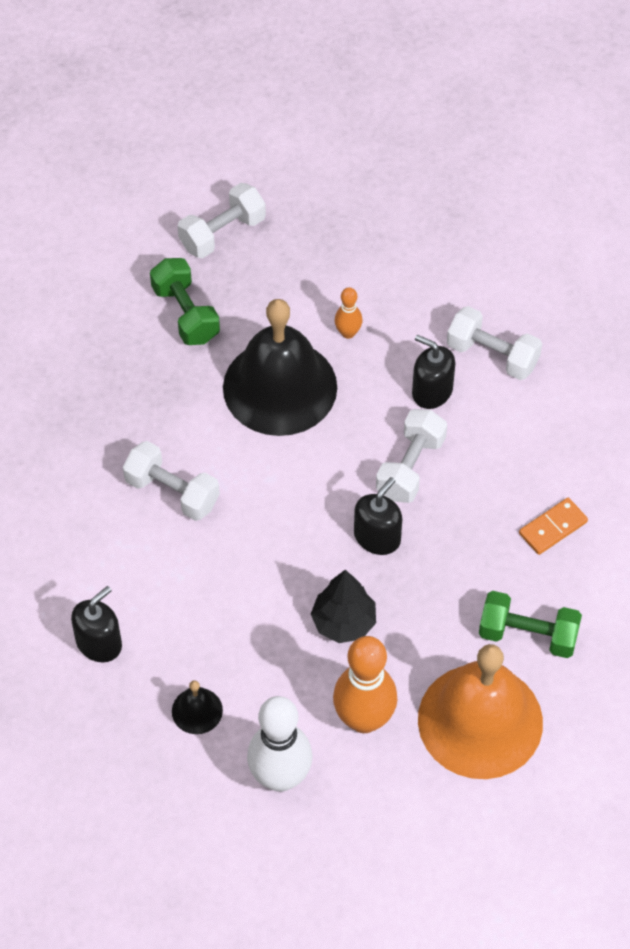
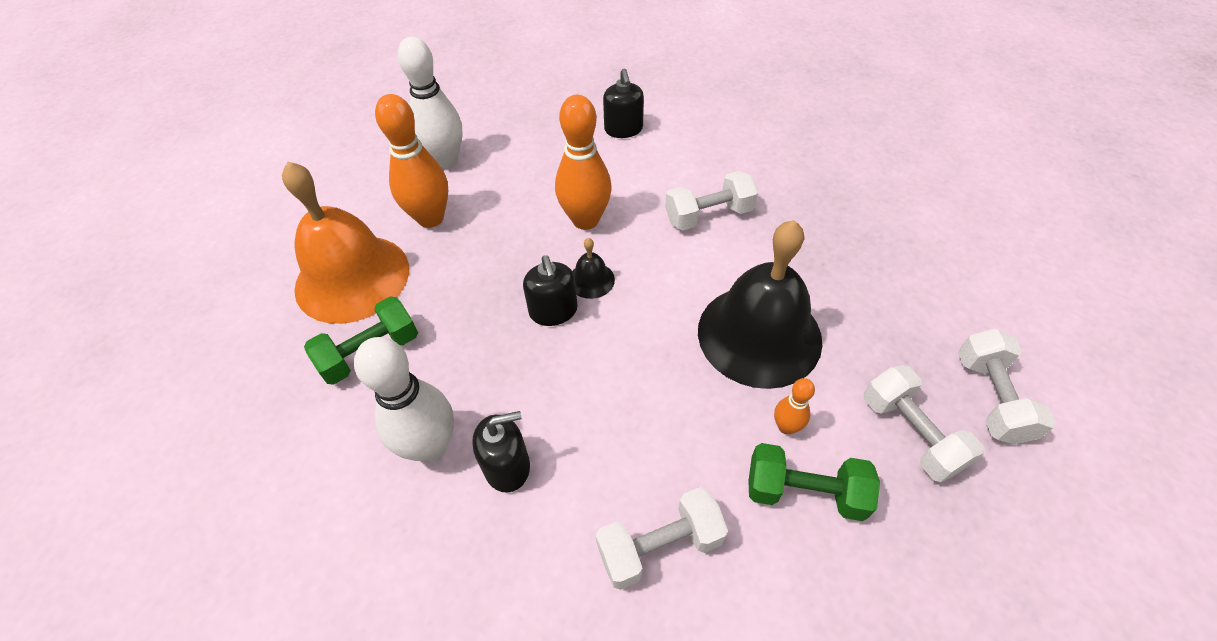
camera: 130 degrees right, 5 degrees down
green dumbbell [150,258,220,345] -> green dumbbell moved to [748,443,880,521]
black bell [172,680,223,734] -> black bell moved to [572,238,615,299]
black tree [311,570,376,643] -> none
white dumbbell [376,409,447,503] -> white dumbbell moved to [864,365,984,482]
black soap dispenser [412,335,455,409] -> black soap dispenser moved to [472,411,530,493]
orange domino [519,498,588,555] -> white bowling pin [354,337,454,462]
none -> orange bowling pin [555,95,612,230]

